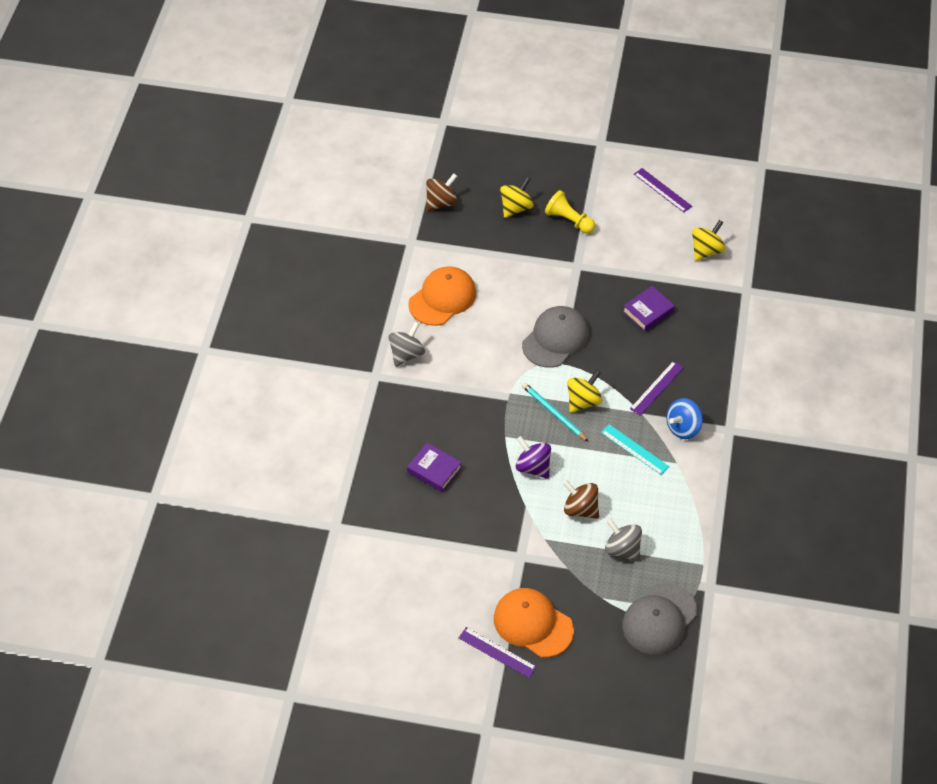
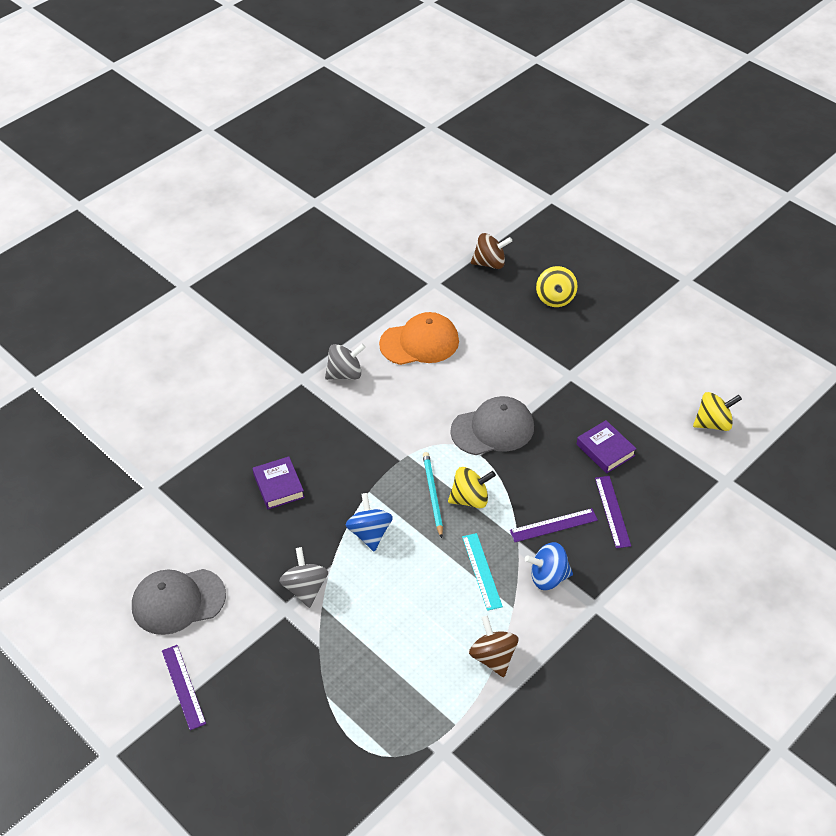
camera: 35 degrees right, 5 degrees down
orange cap [494,588,574,658] -> none
yellow spinning top [500,177,533,218] -> yellow spinning top turned 105 degrees clockwise [536,266,578,307]
purple spinning top [516,436,551,479] -> blue spinning top [346,493,393,552]
yellow pawn [545,190,595,234] -> none
brown spinning top [563,480,599,519] -> brown spinning top moved to [469,616,518,677]
grey spinning top [605,518,642,561] -> grey spinning top moved to [279,547,328,608]
grey cap [622,583,697,655] -> grey cap moved to [132,569,226,635]
purple book [623,286,675,332] -> purple book turned 60 degrees clockwise [577,420,637,474]
purple ruler [634,168,692,212] -> purple ruler moved to [595,476,631,548]

